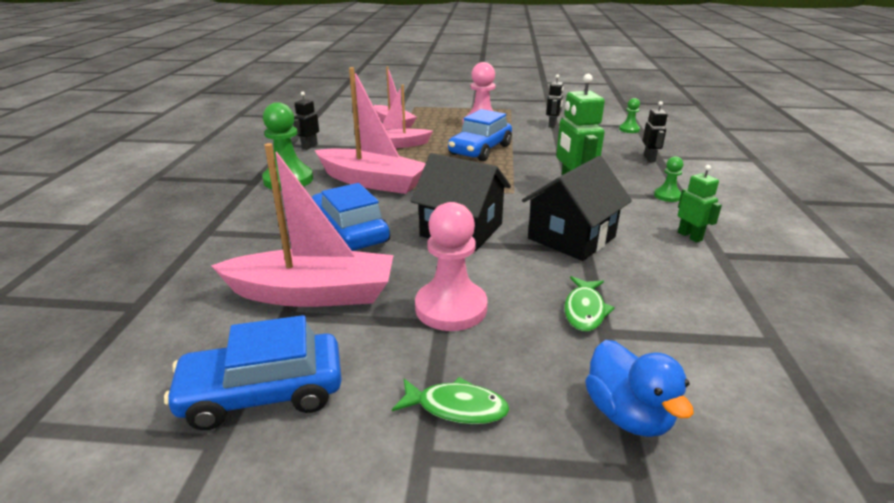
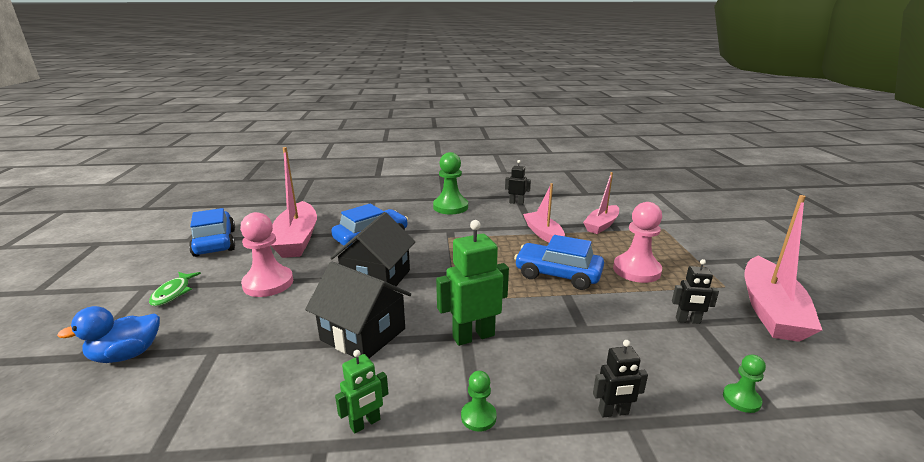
camera: 80 degrees right, 5 degrees down
pink boat [315,67,426,194] -> pink boat moved to [744,195,822,342]
green fish [564,276,615,331] -> none

